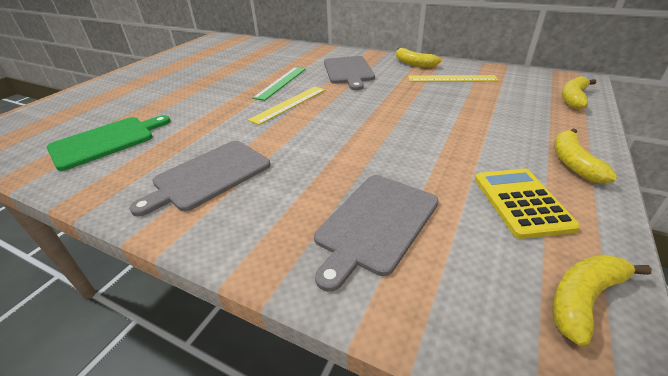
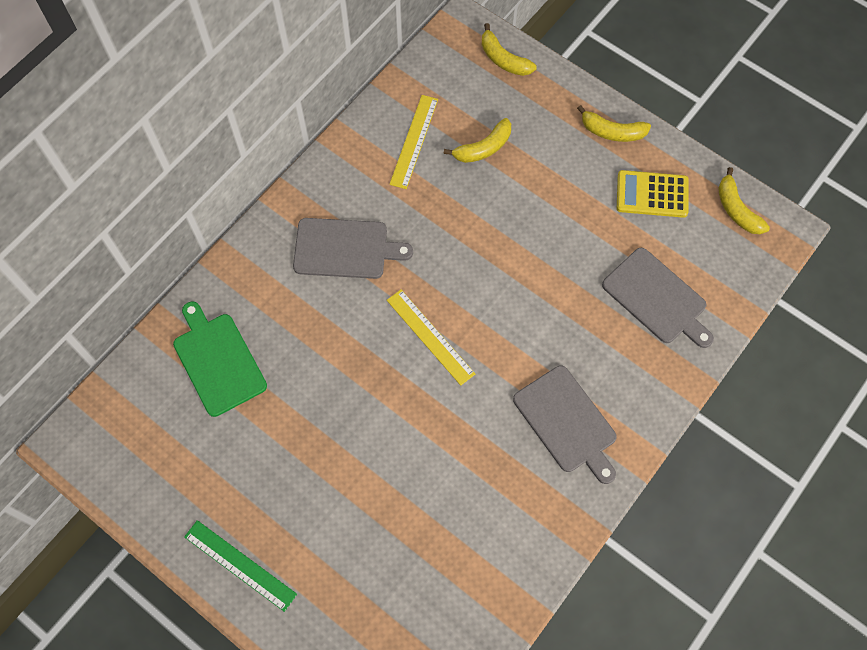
camera: 80 degrees left, 30 degrees up
green cutting board [47,115,170,171] -> green cutting board moved to [173,302,267,417]
green ruler [252,67,306,101] -> green ruler moved to [184,520,297,612]
yellow banana [396,48,441,68] -> yellow banana moved to [444,118,511,163]

